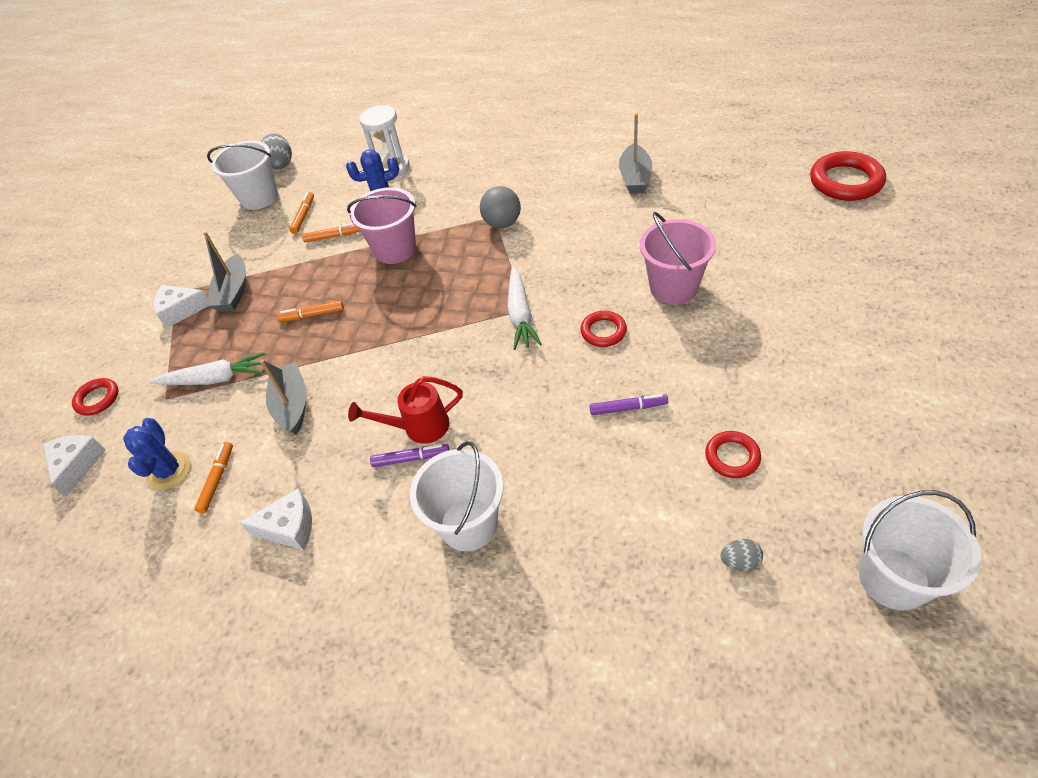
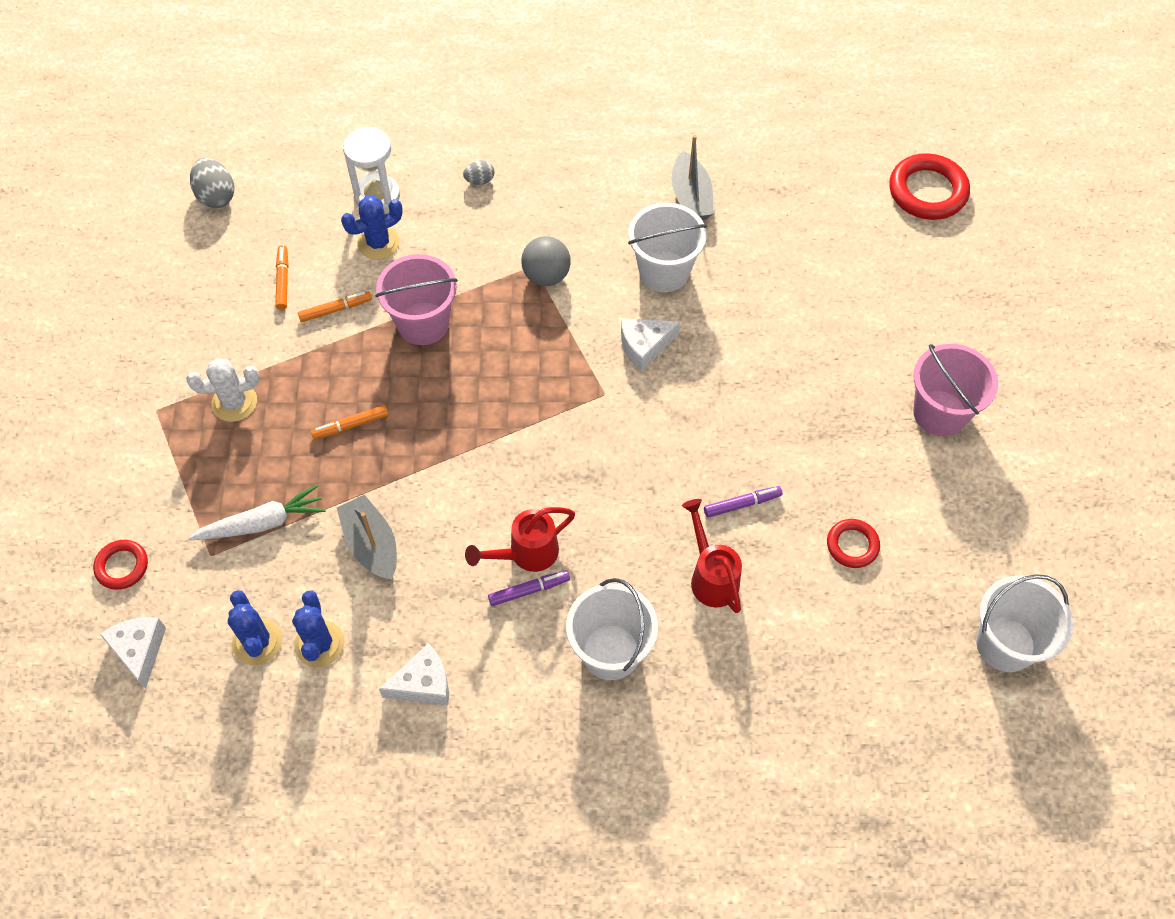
camera: 20 degrees left, 10 degrees up
white cheese [154,285,208,328] -> white cheese moved to [621,318,680,372]
orange marker [194,442,233,514] -> blue cactus [292,590,345,667]
grey boat [203,232,246,312] -> white cactus [186,358,260,422]
white bucket [207,141,278,210] -> white bucket moved to [628,203,708,292]
white carrot [507,267,542,350] -> none
red ring [580,311,627,347] -> none
pink bucket [640,212,716,305] -> pink bucket moved to [913,344,998,436]
grey egg [720,539,763,571] -> grey egg moved to [463,160,495,185]
none -> red watering can [682,499,742,613]

